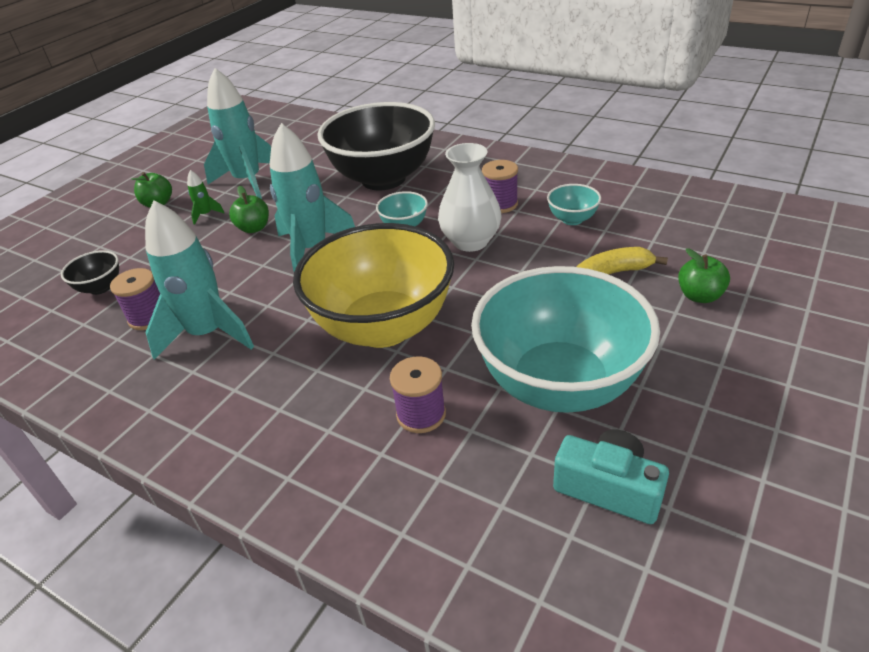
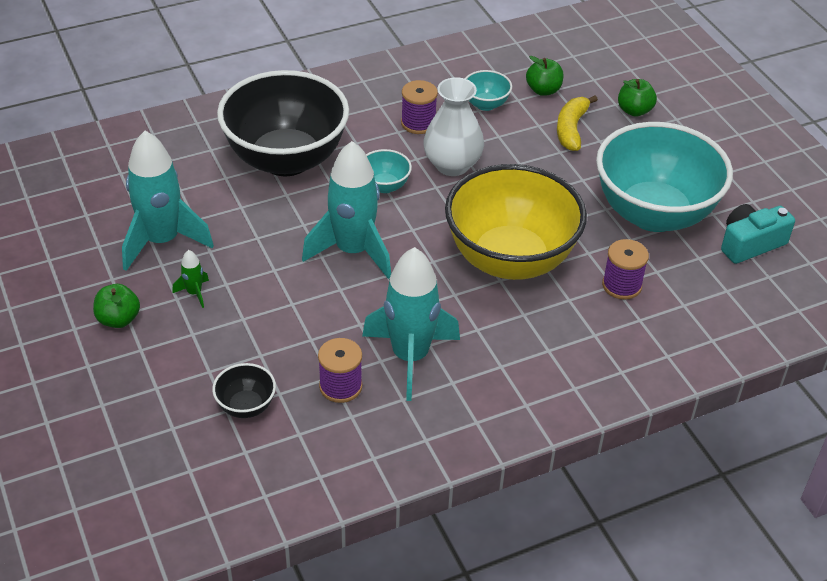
camera: 60 degrees left, 5 degrees up
green apple [229,186,269,233] -> green apple moved to [526,56,564,96]

